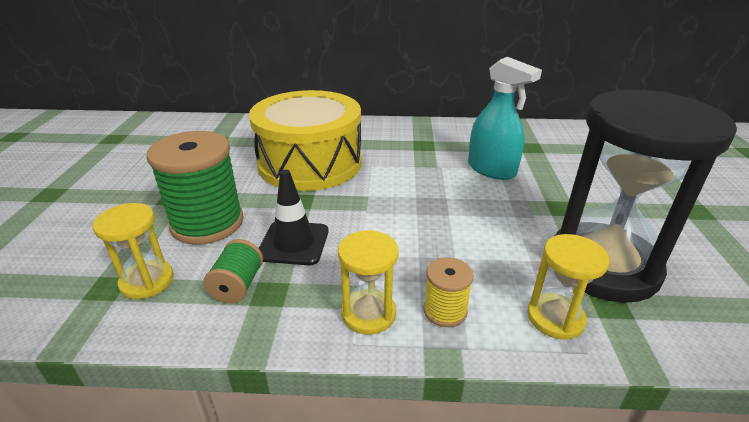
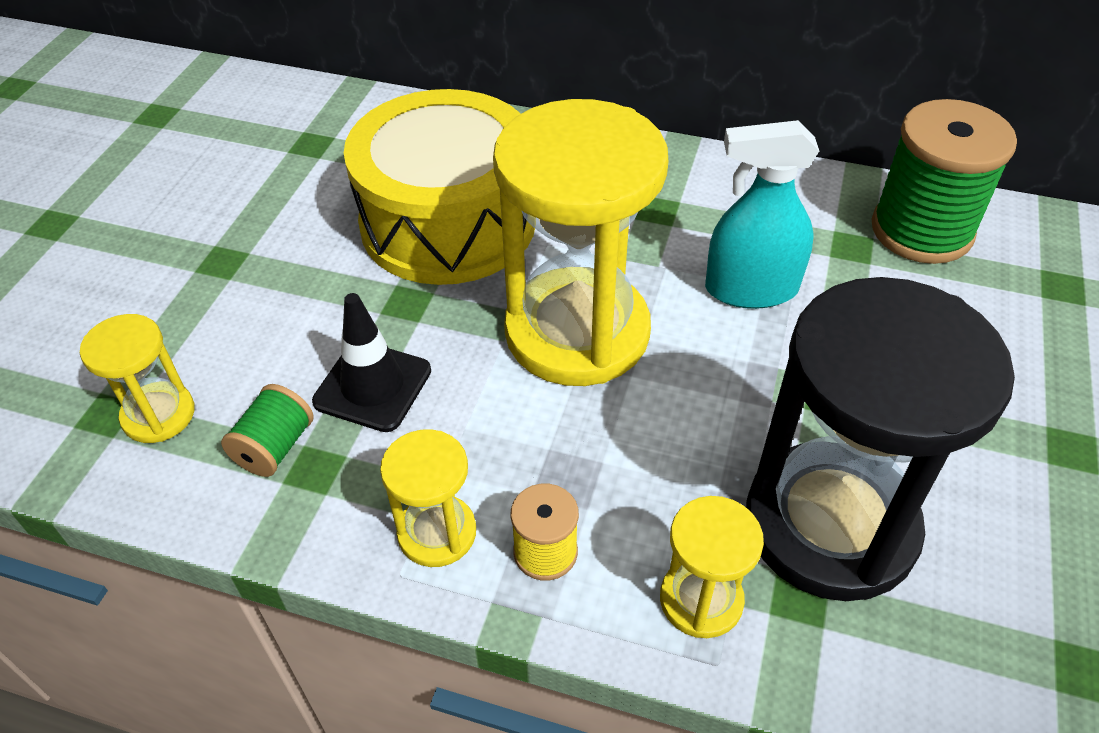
camera: 15 degrees right, 15 degrees up
green spool [147,131,244,245] -> green spool moved to [872,99,1017,264]
turquoise spray bottle [468,57,542,180] -> turquoise spray bottle turned 120 degrees clockwise [705,120,819,309]
none -> yellow hourglass [493,99,668,386]

